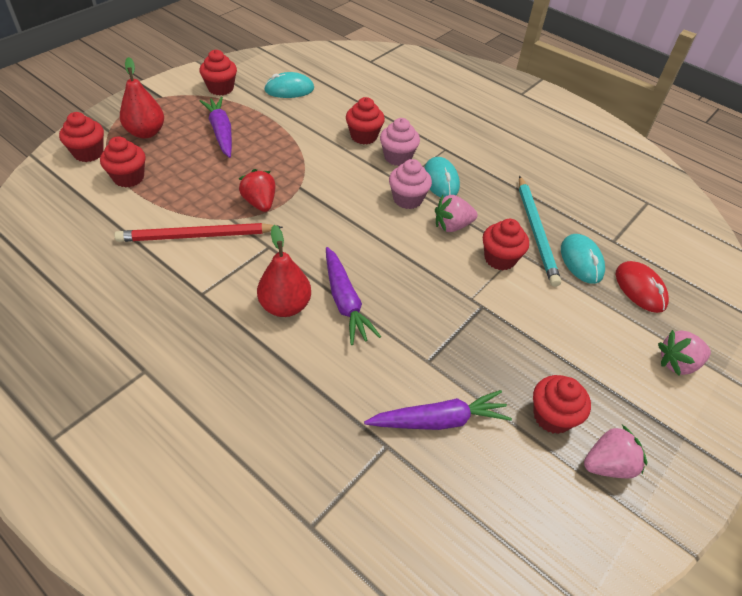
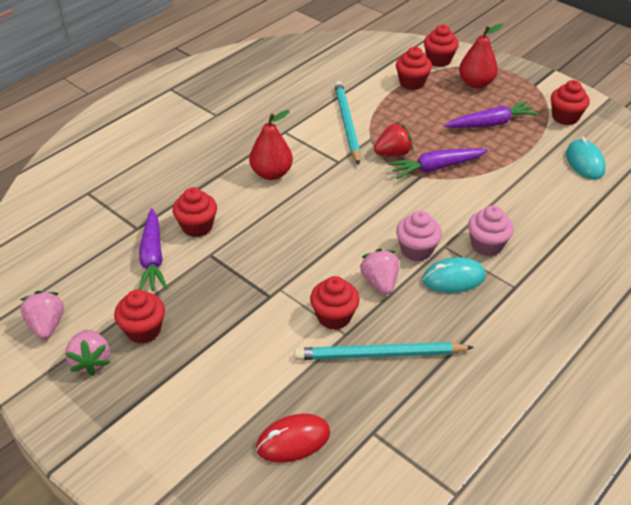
camera: 95 degrees right, 5 degrees down
red pencil [114,223,283,242] -> turquoise pencil [334,81,360,165]
purple carrot [326,247,381,345] -> purple carrot moved to [388,148,488,179]
red cupcake [346,97,385,145] -> red cupcake moved to [173,187,217,237]
turquoise mouse [561,234,605,284] -> none
pink strawberry [658,330,711,376] -> pink strawberry moved to [20,291,64,339]

